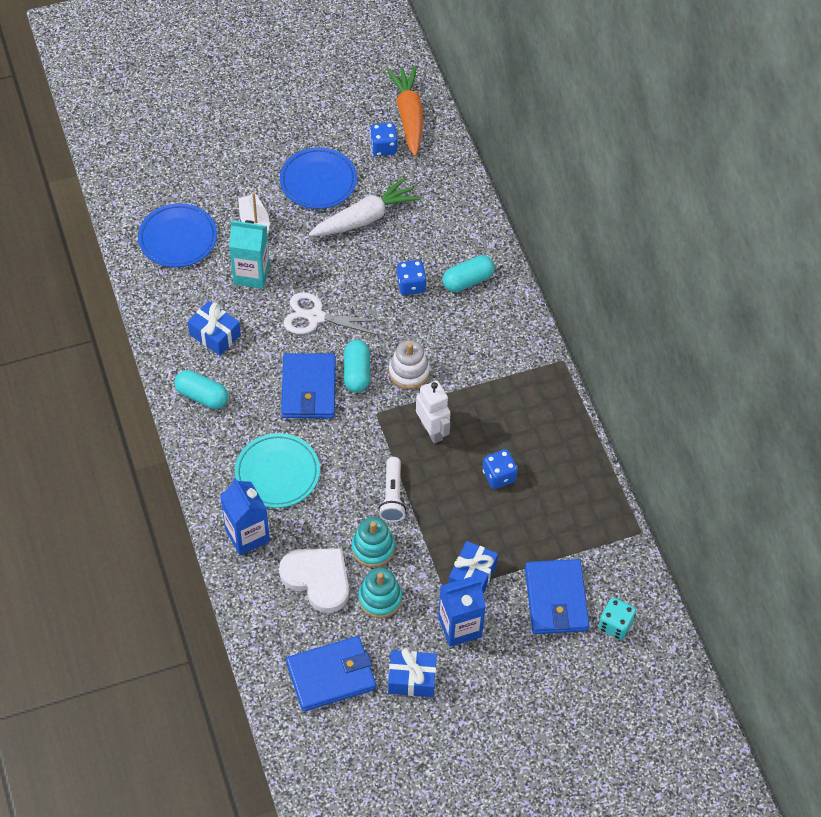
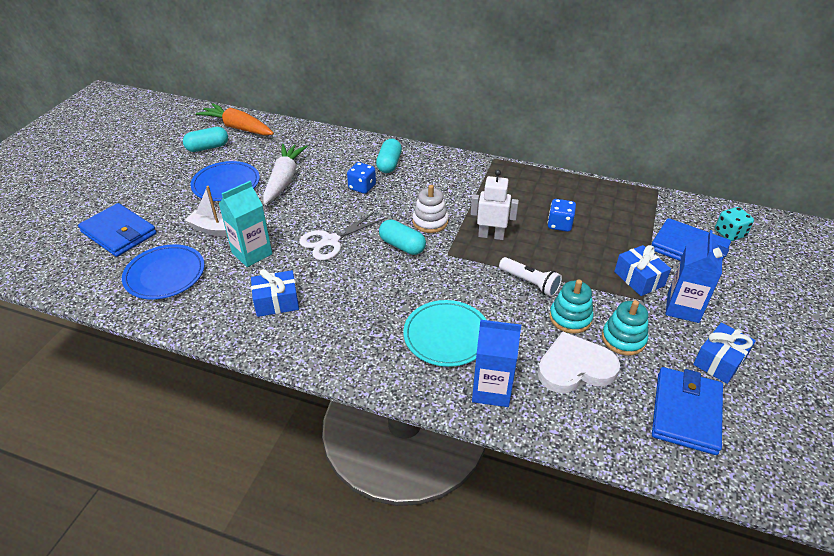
camera: 50 degrees left, 15 degrees down
turquoise capsule [174,370,229,409] -> turquoise capsule moved to [183,127,228,152]
blue wallet [281,353,336,418] -> blue wallet moved to [78,203,157,257]
blue dice [370,122,398,156] -> none

